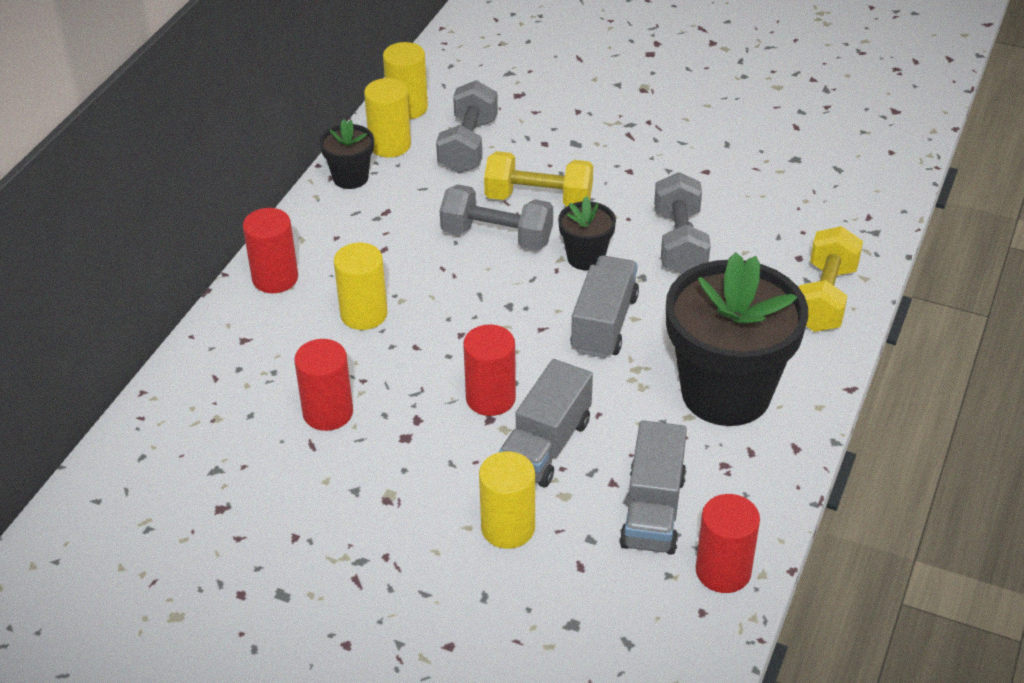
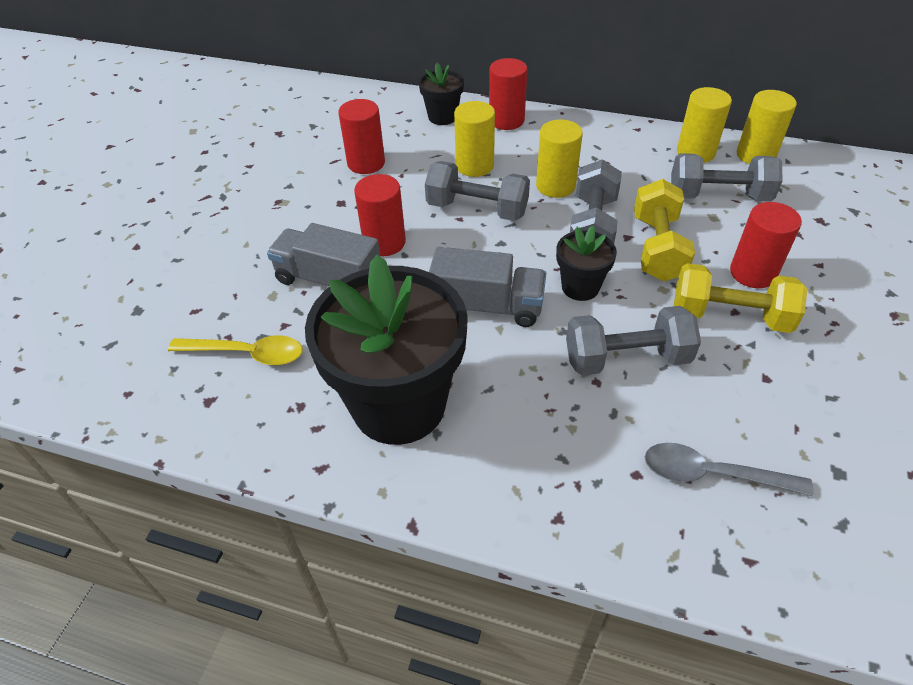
camera: 85 degrees right, 5 degrees up
black flower pot [320,119,374,189] -> black flower pot moved to [419,63,464,125]
yellow cylinder [479,451,535,549] -> yellow cylinder moved to [536,120,583,198]
grey truck [620,420,687,555] -> yellow spoon [168,335,303,365]
red cylinder [696,494,760,593] -> red cylinder moved to [730,202,802,288]
yellow dumbbell [799,226,863,332] -> yellow dumbbell moved to [674,263,807,333]
none -> grey dumbbell [425,161,530,221]
none -> grey spoon [645,443,814,497]

